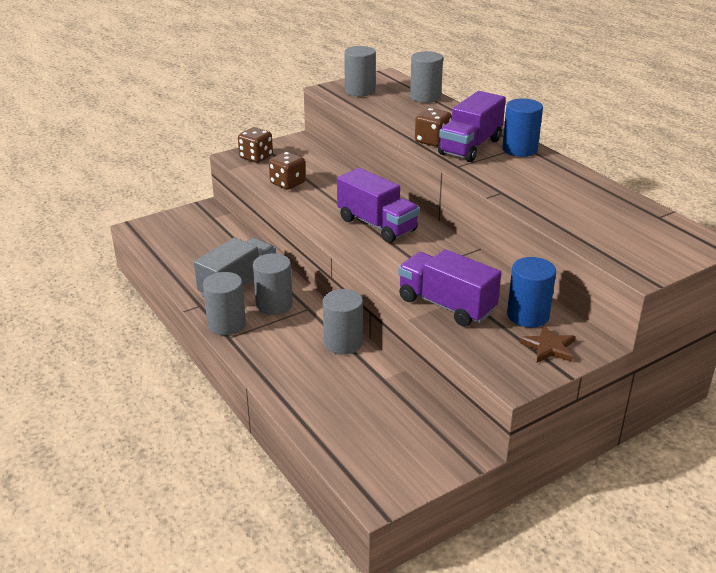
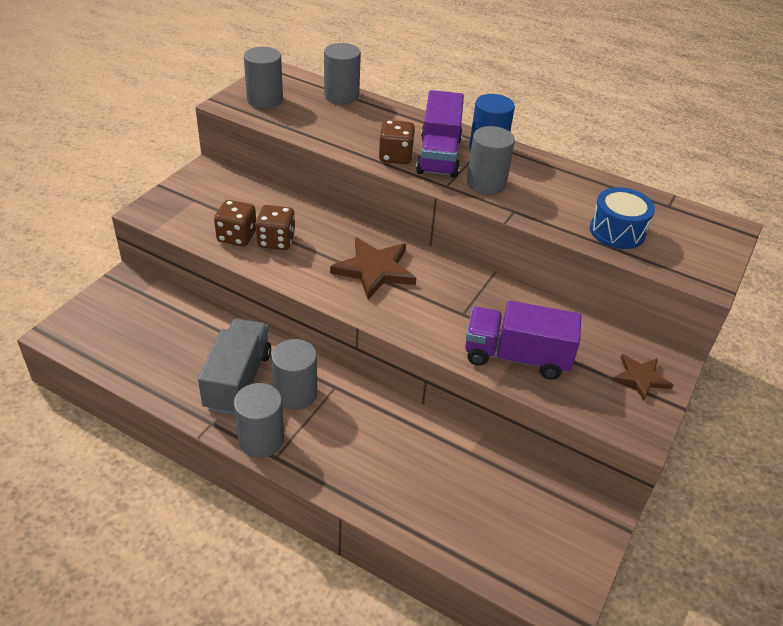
camera: 30 degrees left, 10 degrees up
brown dice [238,127,273,163] -> brown dice moved to [256,205,295,250]
grey cylinder [323,289,363,355] -> grey cylinder moved to [467,126,515,195]
purple truck [337,168,420,243] -> brown star [330,237,416,299]
blue cylinder [507,257,556,328] -> none
none -> blue drum [590,187,655,249]

